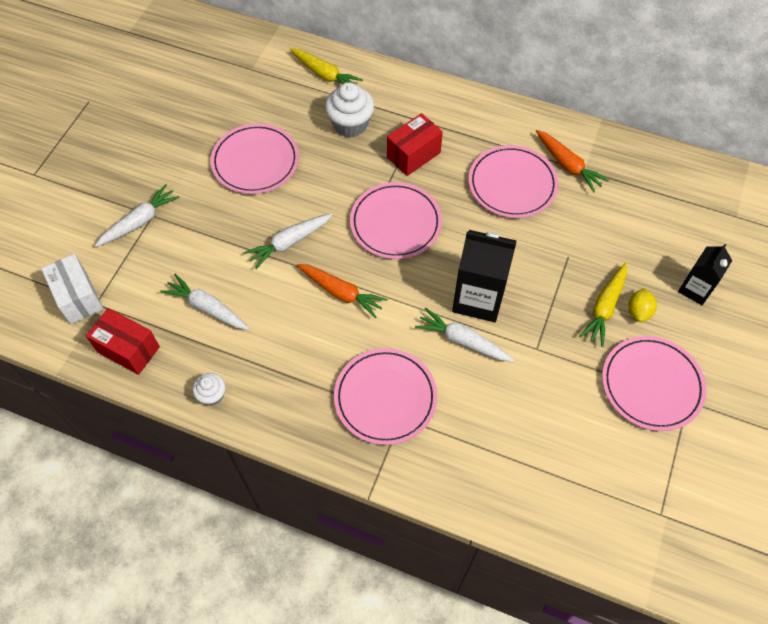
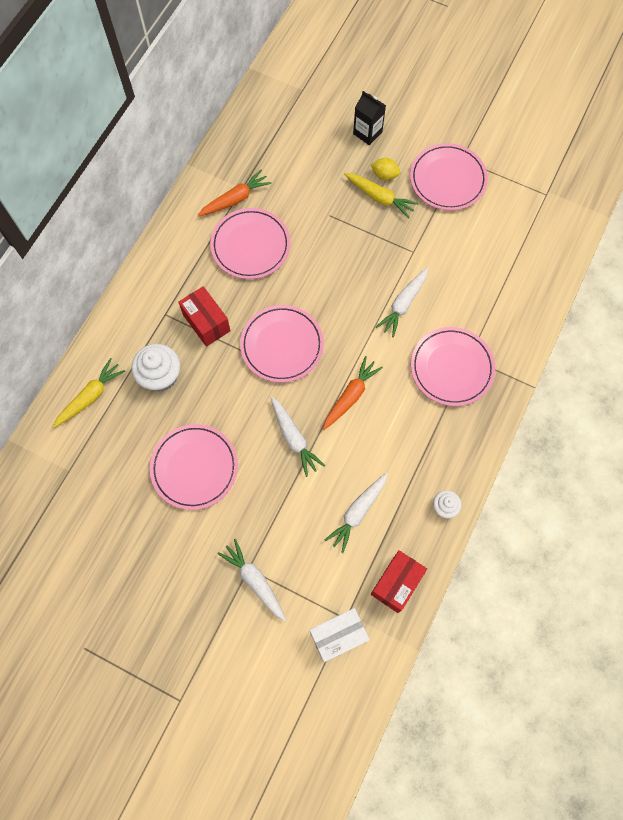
camera: 85 degrees left, 10 degrees up
black carton [452,230,516,322] -> none

